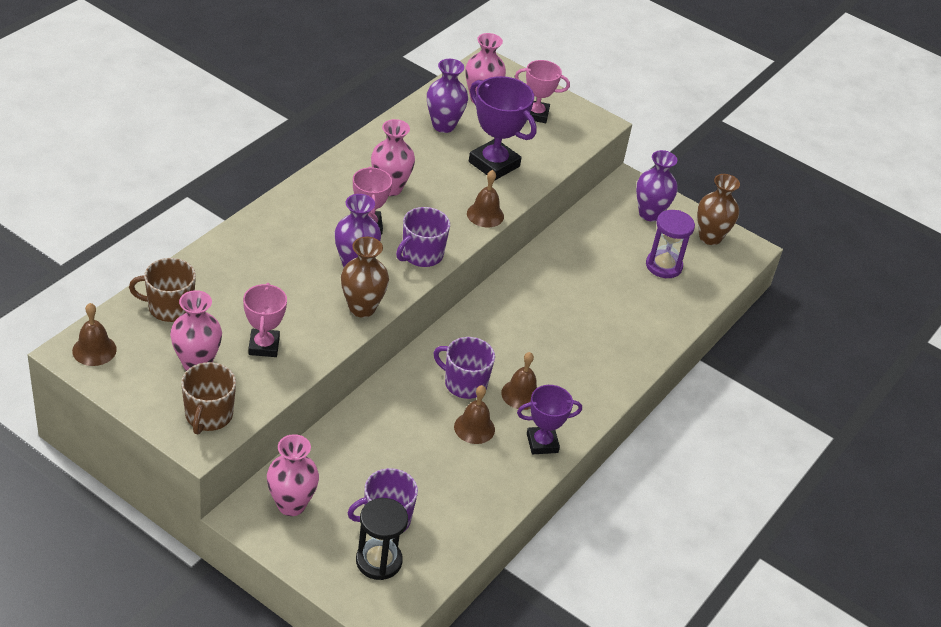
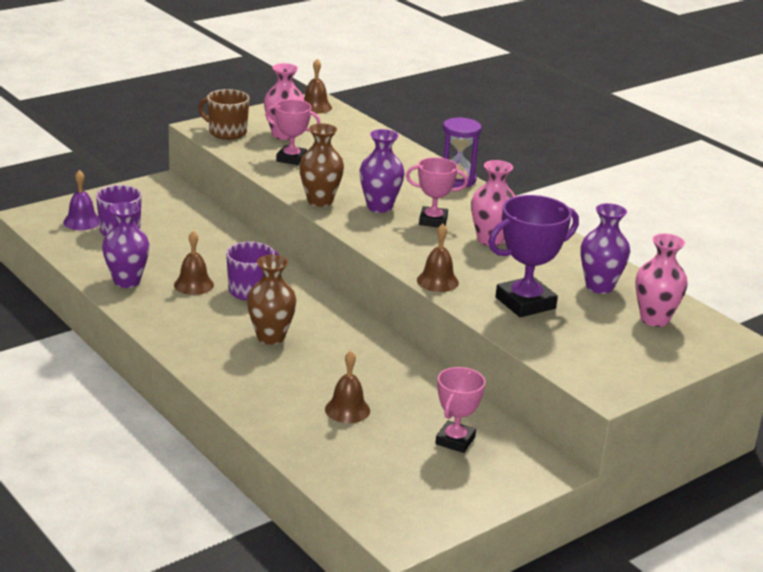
camera: 110 degrees right, 15 degrees down
brown mug [129,258,196,322] -> none
pink vase [267,434,319,516] -> none
black hourglass [356,498,408,580] -> purple bell [63,170,99,230]
purple mug [396,207,450,267] -> none
brown bell [501,352,537,410] -> brown bell moved to [325,351,370,423]
pink trophy [515,60,570,123] -> pink trophy moved to [435,367,485,453]
purple trophy [517,385,582,454] -> none
purple vase [636,150,678,222] -> purple vase moved to [102,202,150,288]
purple hourglass [646,210,695,278] -> purple hourglass moved to [443,117,482,187]
brown vase [697,174,740,245] -> brown vase moved to [247,255,297,345]

